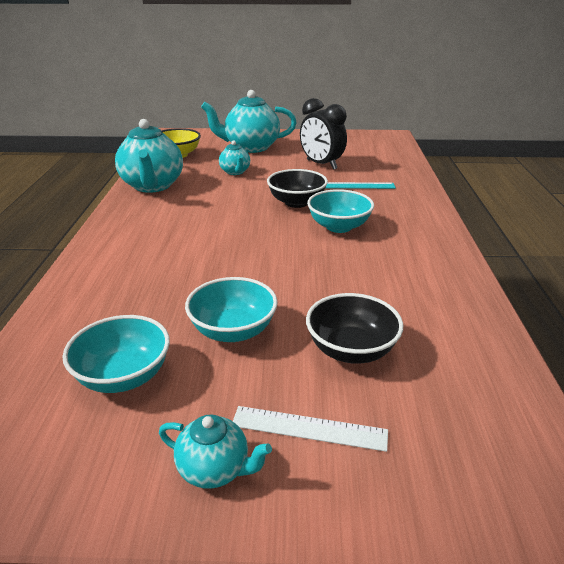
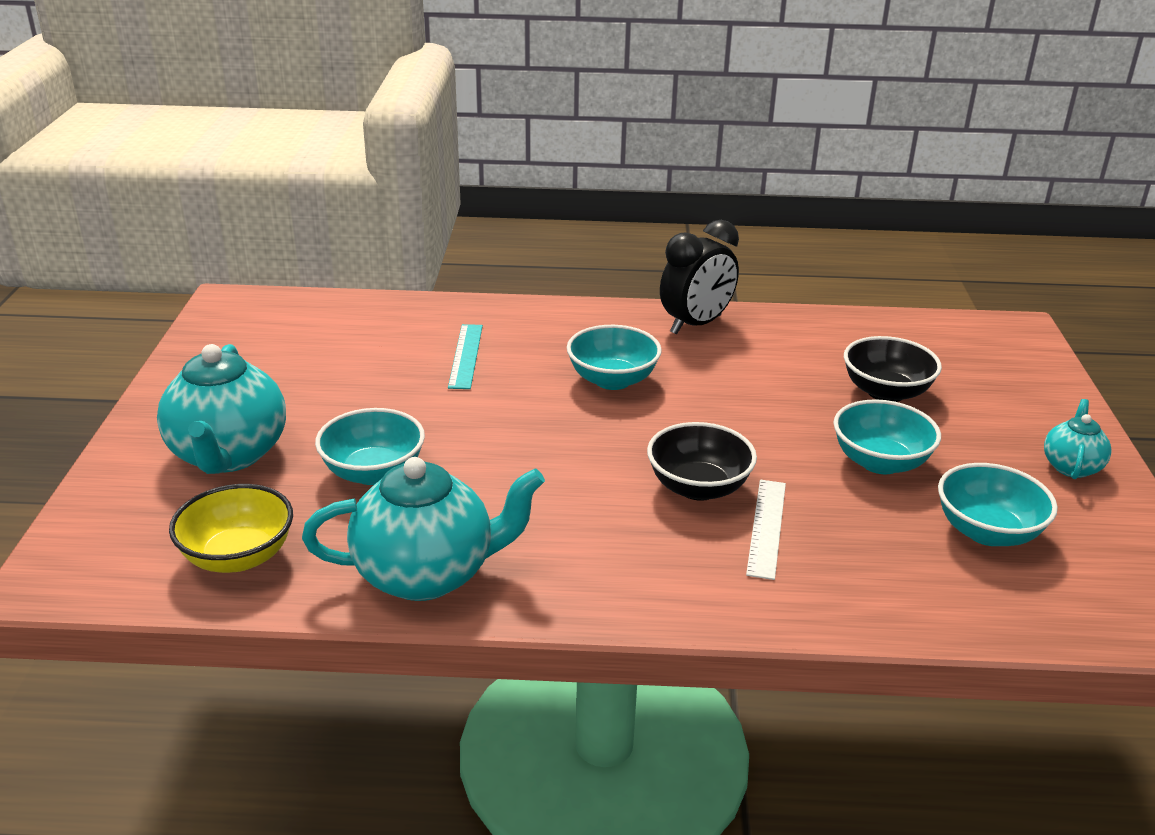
camera: 90 degrees left, 0 degrees up
turquoise teapot [219,140,250,175] -> turquoise bowl [315,408,425,485]
white ruler [233,406,388,452] -> white ruler moved to [746,480,786,580]
black bowl [267,169,328,208] -> black bowl moved to [647,422,757,501]
black clock [300,98,347,170] -> black clock moved to [660,220,739,334]

